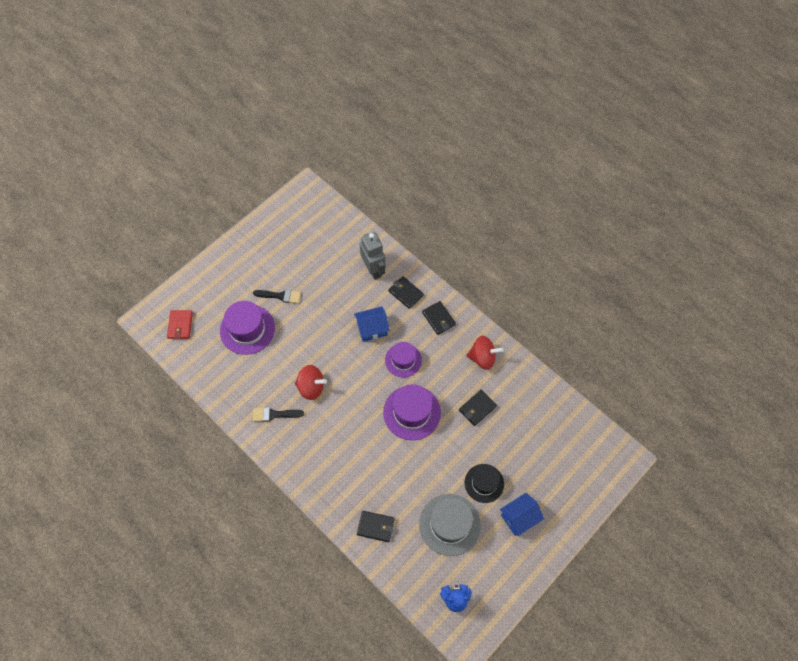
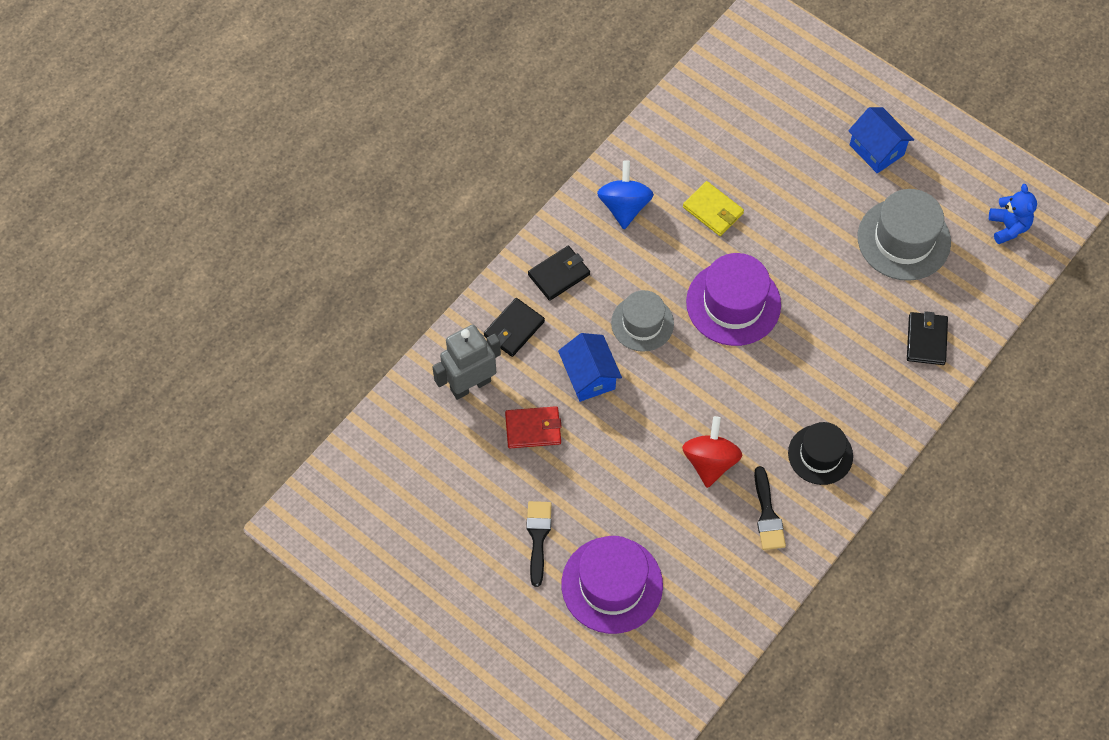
camera: 95 degrees left, 0 degrees up
red wallet [167,310,193,339] -> red wallet moved to [505,406,562,448]
purple hat [385,342,422,377] -> grey hat [611,290,674,352]
black wallet [459,390,497,426] -> yellow wallet [683,181,744,236]
black hat [465,464,504,503] -> black hat moved to [788,422,853,485]
red spinning top [466,336,503,370] -> blue spinning top [597,160,654,229]

